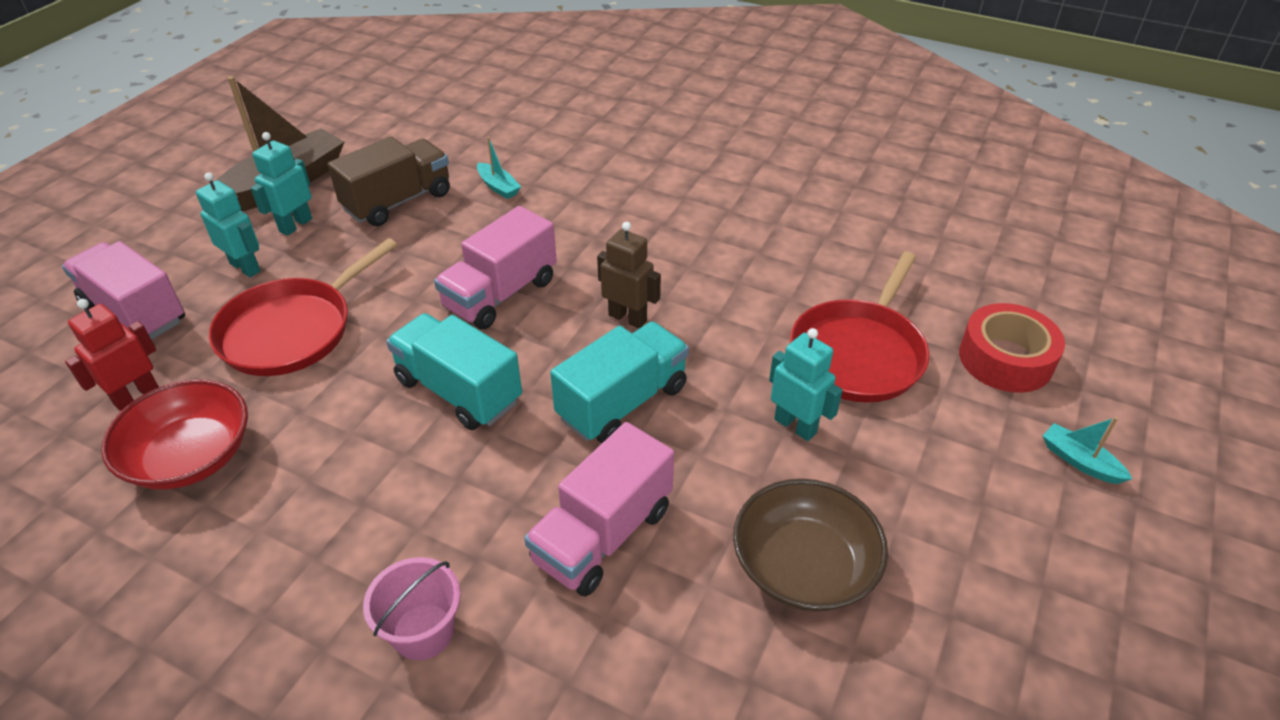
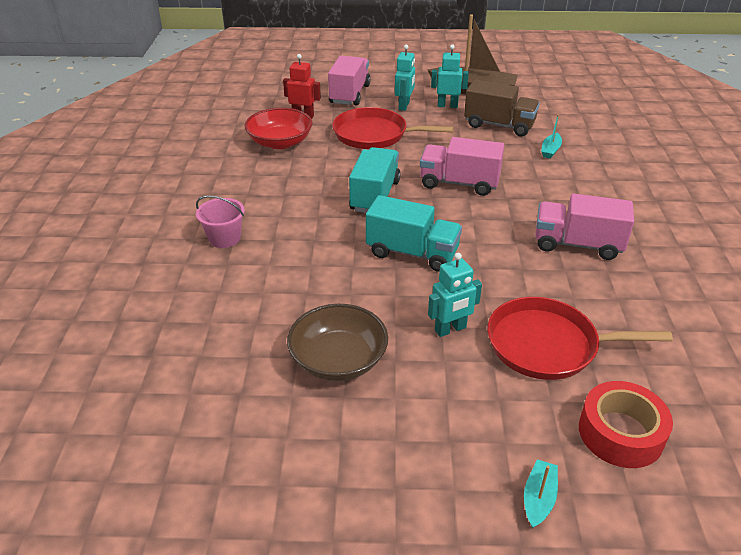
camera: 65 degrees right, 5 degrees down
pink truck [524,422,674,596] -> pink truck moved to [535,194,634,260]
brown robot [597,222,661,328] -> none
turquoise robot [769,328,843,441] -> turquoise robot turned 45 degrees clockwise [428,253,482,337]

